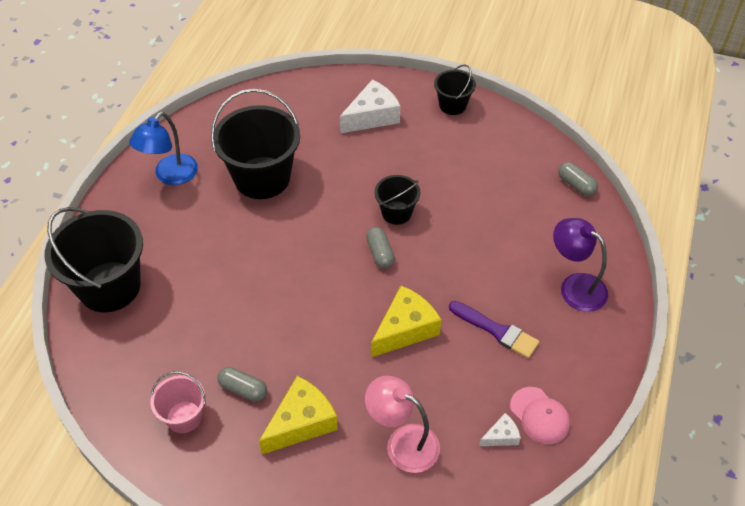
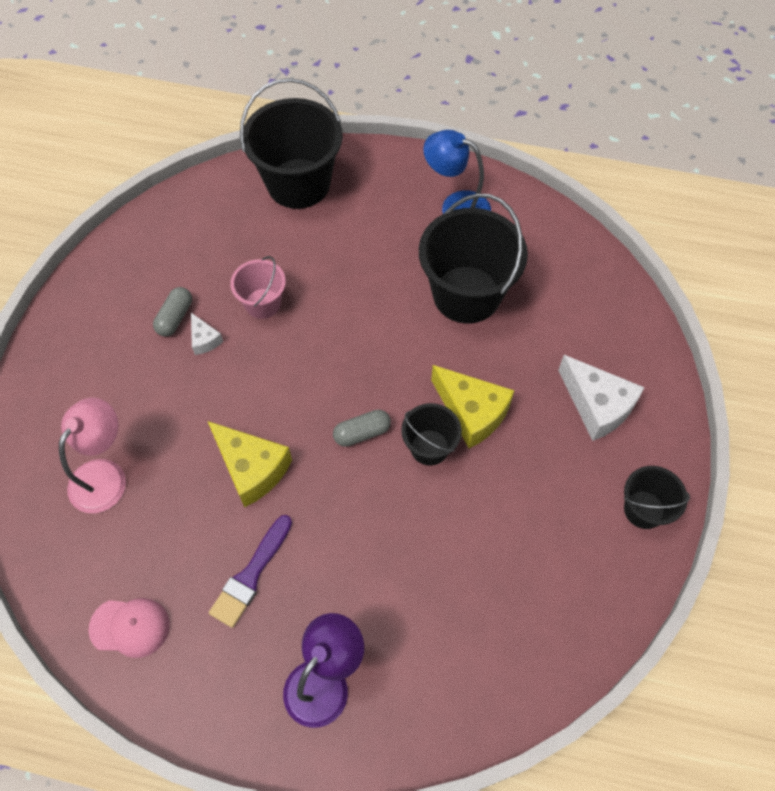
camera: 85 degrees right, 10 degrees up
pink bucket [150,372,206,433] -> pink bucket moved to [230,256,286,319]
yellow cheese [259,376,338,454] -> yellow cheese moved to [431,365,514,448]
white cheese [479,413,521,446] -> white cheese moved to [191,313,223,355]
pink cap [510,387,570,444] -> pink cap turned 135 degrees counterclockwise [88,598,170,658]
grey capsule [558,162,598,196] -> none

